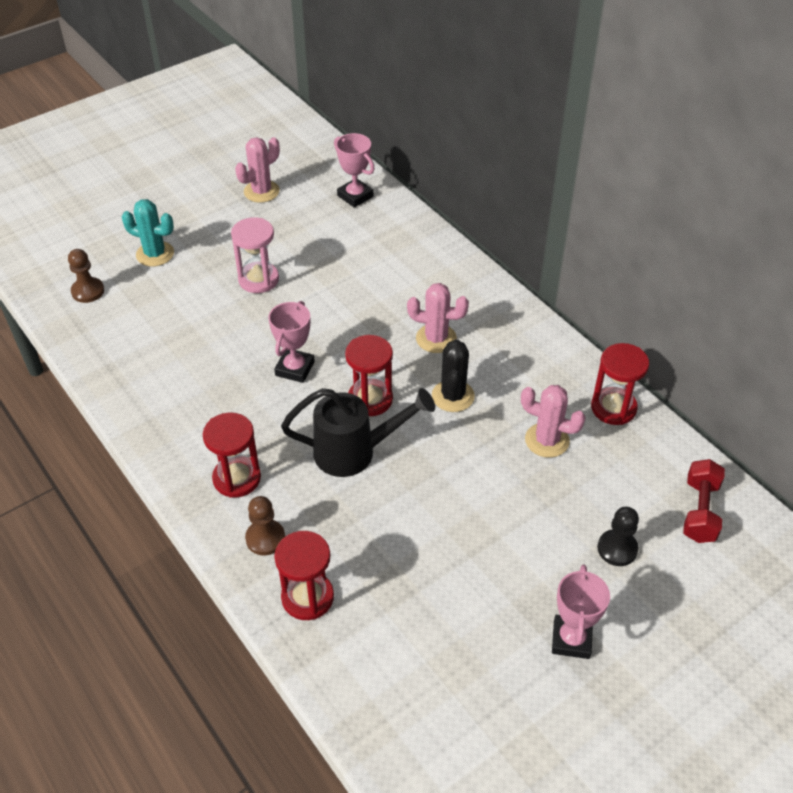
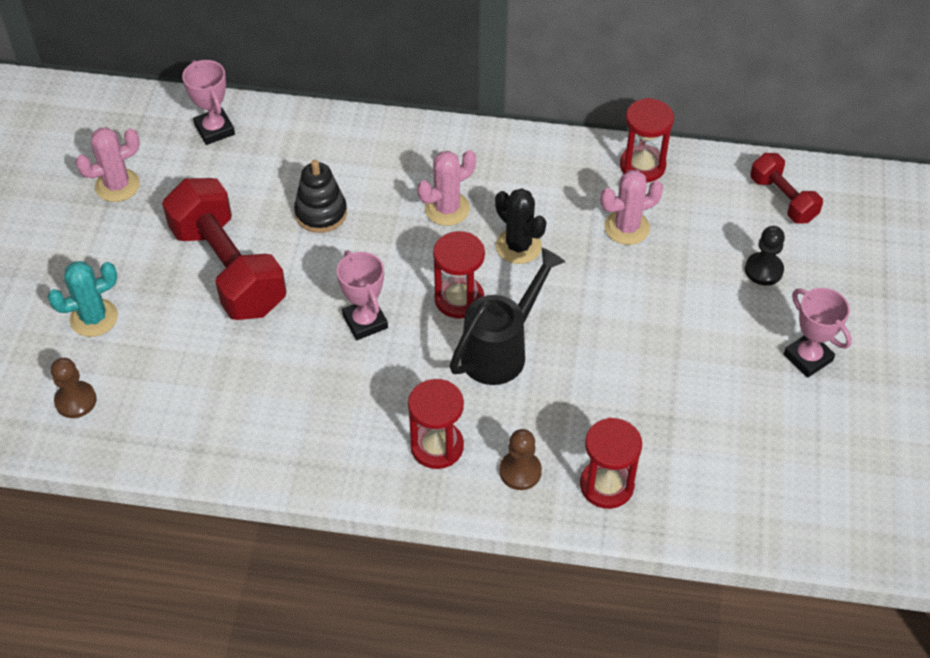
camera: 45 degrees left, 5 degrees up
pink hourglass [231,217,279,293] -> red dumbbell [162,178,286,320]
pink cactus [235,137,280,203] -> pink cactus turned 60 degrees clockwise [75,127,140,202]
pink trophy [334,133,375,208] -> pink trophy turned 60 degrees clockwise [182,60,235,145]
none -> black stacking toy [294,160,347,233]

